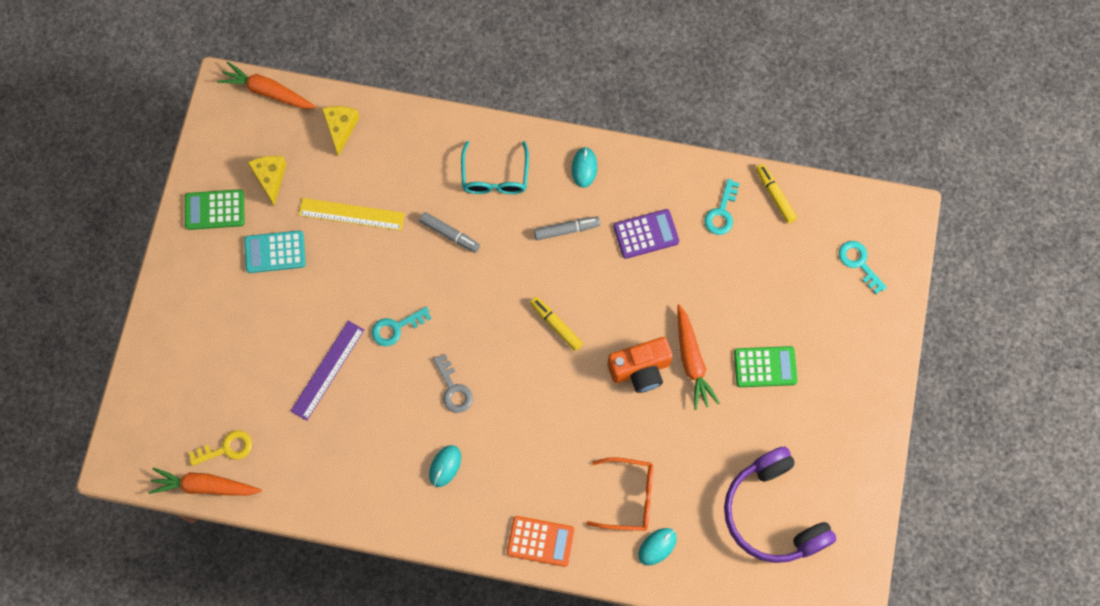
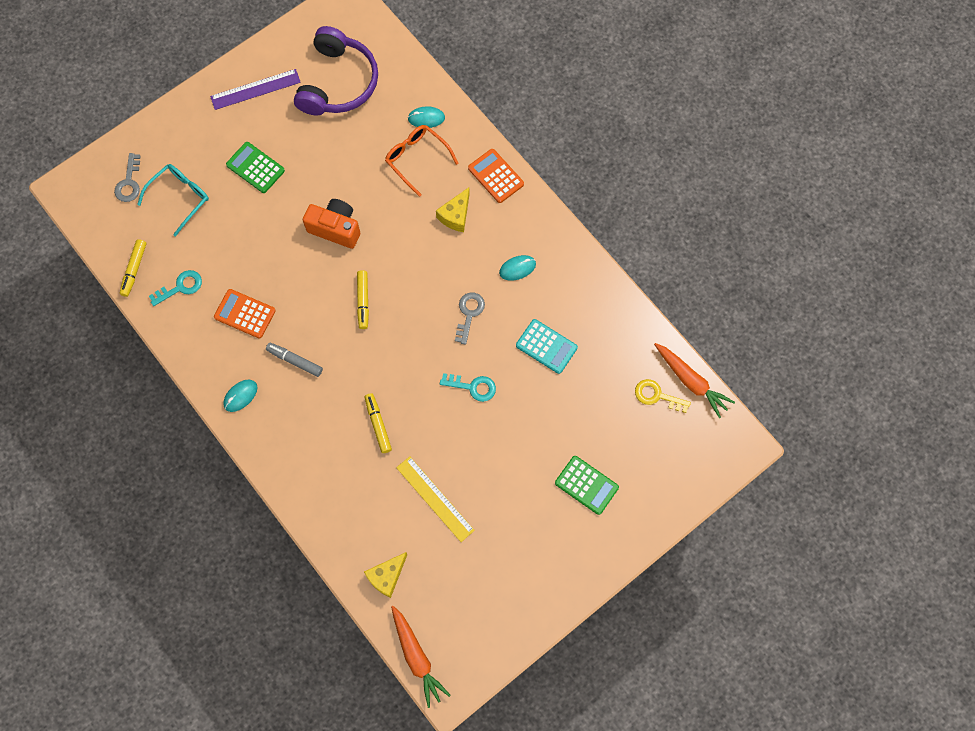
camera: 140 degrees left, 0 degrees up
green calculator [185,189,245,230] -> green calculator moved to [555,456,619,515]
turquoise calculator [244,230,306,273] -> turquoise calculator moved to [516,319,578,374]
yellow cheese [247,156,286,206] -> yellow cheese moved to [436,187,470,232]
purple ruler [291,321,364,421] -> purple ruler moved to [210,69,301,110]
grey marker [419,212,480,253] -> yellow marker [365,393,392,453]
turquoise glasses [461,141,529,194] -> turquoise glasses moved to [137,164,209,237]
purple calculator [613,209,679,259] -> orange calculator [214,289,276,338]
orange carrot [678,304,720,410] -> none
turquoise key [839,241,887,294] -> grey key [114,153,141,202]

